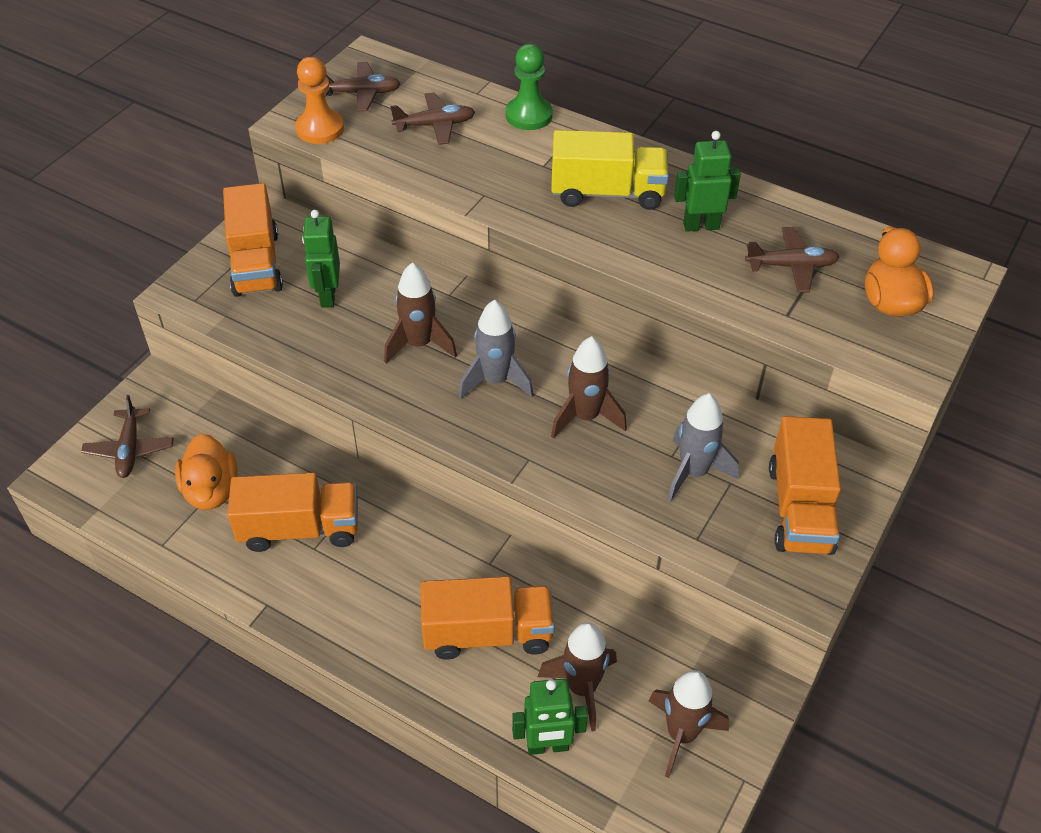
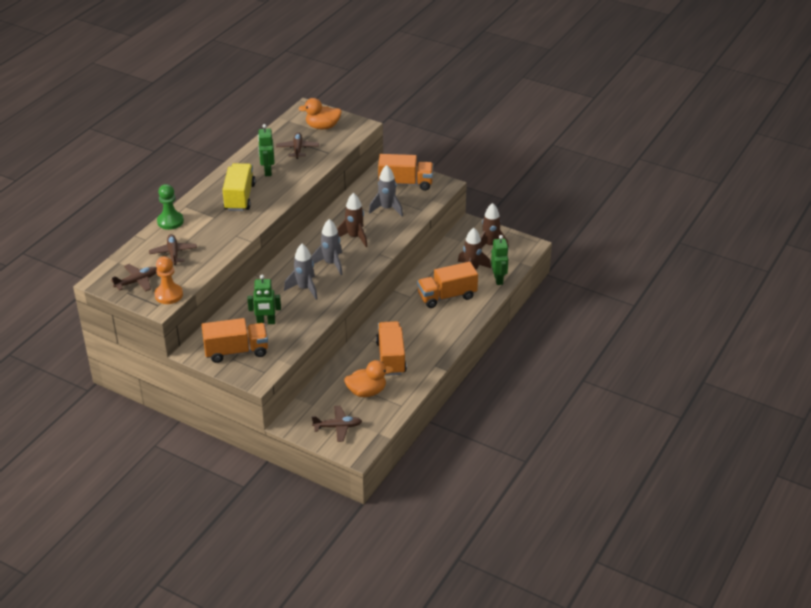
camera: 90 degrees left, 10 degrees down
brown plane [324,62,401,112] -> brown plane turned 60 degrees clockwise [111,264,157,291]
brown rocket [384,262,457,363] -> grey rocket [284,244,317,300]
orange truck [421,576,555,660] -> orange truck turned 105 degrees counterclockwise [417,262,478,308]

